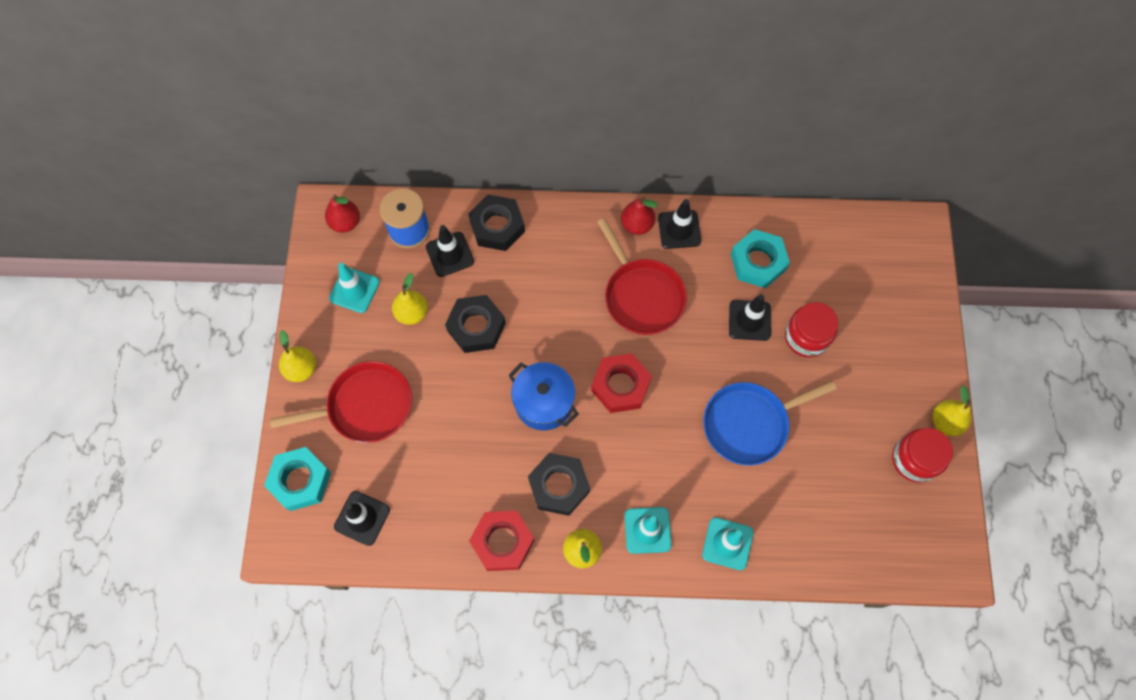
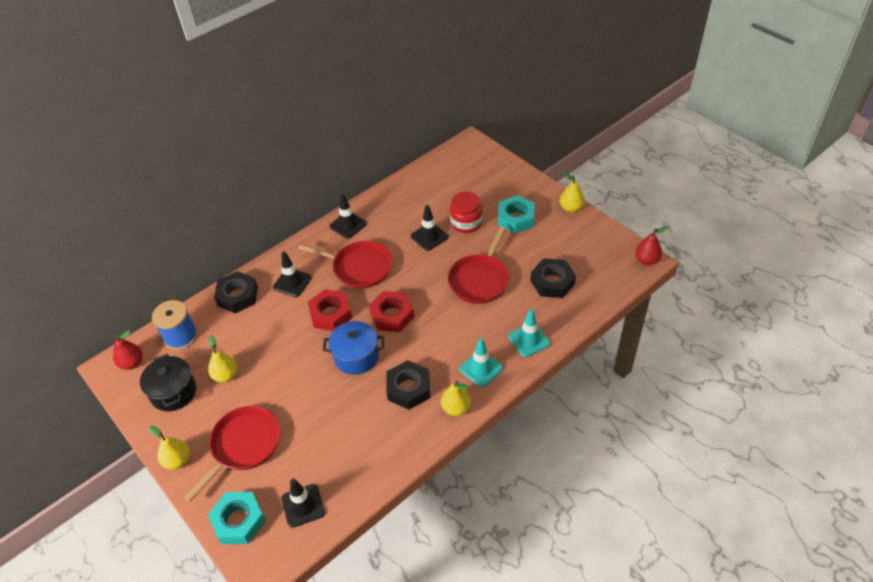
camera: 40 degrees left, 20 degrees down
turquoise traffic cone [329,263,380,313] -> black pot [140,354,196,411]
black traffic cone [426,225,474,277] -> black traffic cone moved to [273,252,312,297]
black nut [445,295,506,353] -> black nut moved to [531,258,576,298]
red nut [469,511,534,571] -> red nut moved to [308,289,352,331]
red pear [621,197,658,235] -> red pear moved to [635,226,668,265]
blue pan [703,381,837,466] -> red pan [448,226,509,304]
turquoise nut [731,229,790,288] -> turquoise nut moved to [498,195,535,233]
red jar [892,428,953,483] -> none

